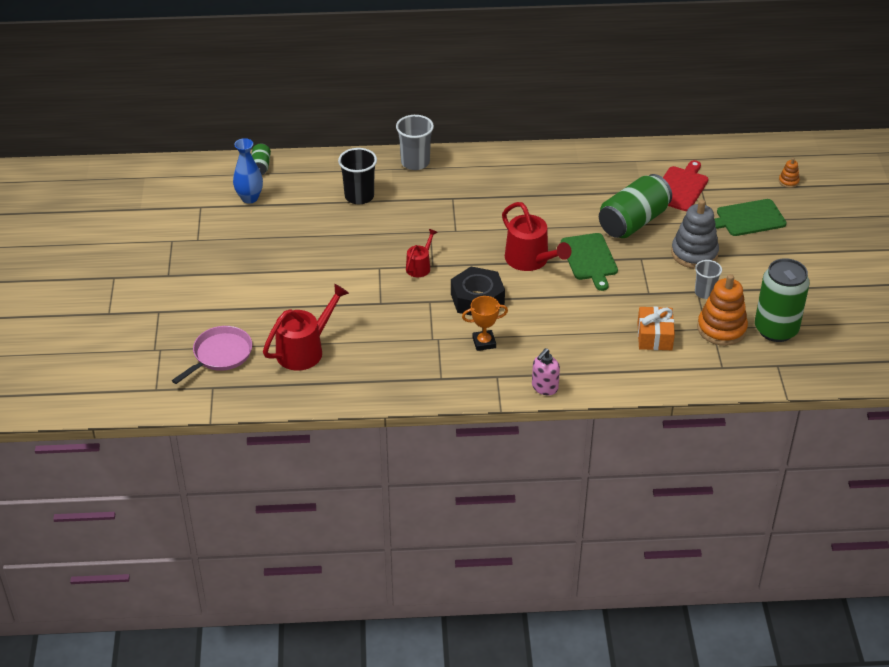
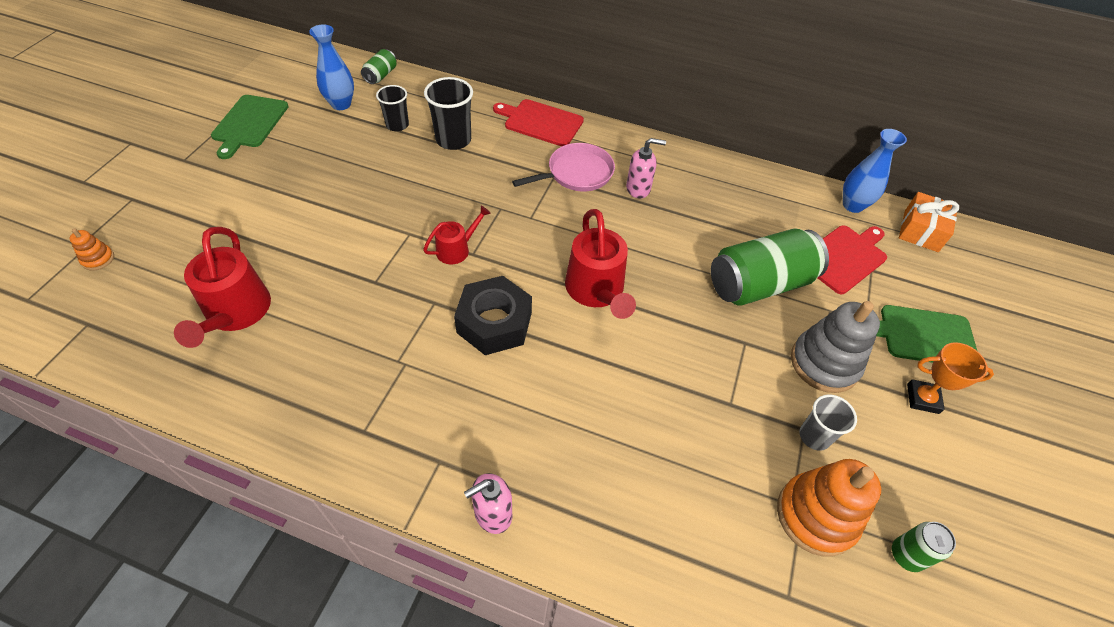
camera: 20 degrees right, 10 degrees up
pink pan [172,326,252,384] -> pink pan moved to [512,143,615,191]
red watering can [263,284,349,371] -> red watering can turned 105 degrees clockwise [174,227,271,348]
grey cup [396,115,434,170] -> red cutting board [493,99,584,146]
orange trophy [462,296,508,351] -> orange trophy moved to [907,342,994,414]
green cutting board [561,233,618,291] -> green cutting board moved to [211,95,289,159]
orange gift [637,307,675,350] -> orange gift moved to [899,192,959,252]
green can [755,258,810,342] -> green can [892,522,956,572], size x0.46
orange stacking toy [779,158,800,188] -> orange stacking toy moved to [70,228,114,271]
none -> black cup [376,85,409,131]
none -> pink soap dispenser [626,138,666,199]
none -> blue vase [843,129,907,213]

